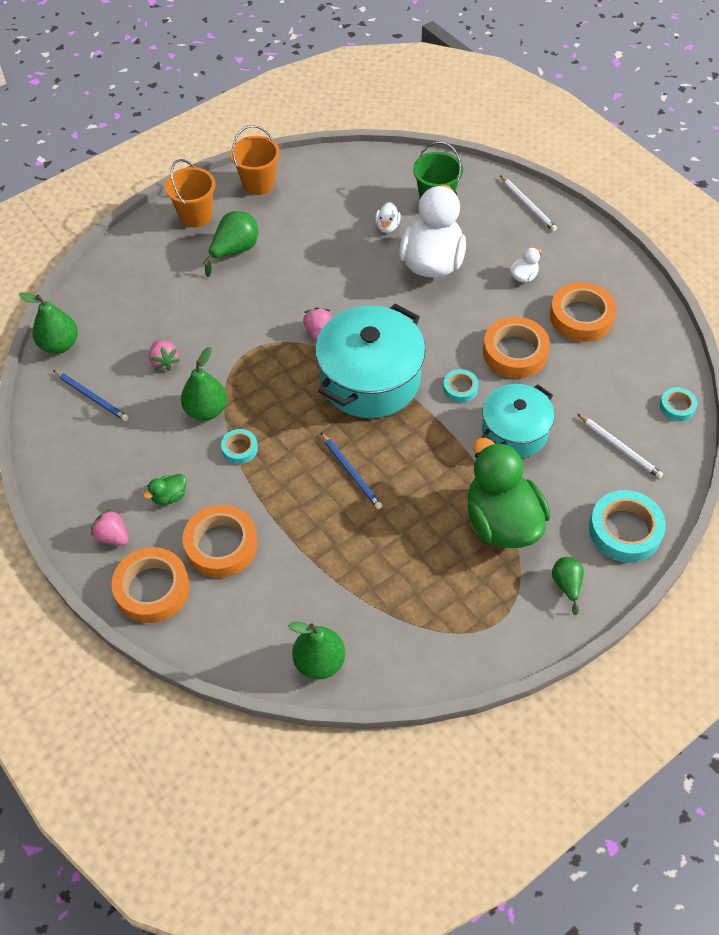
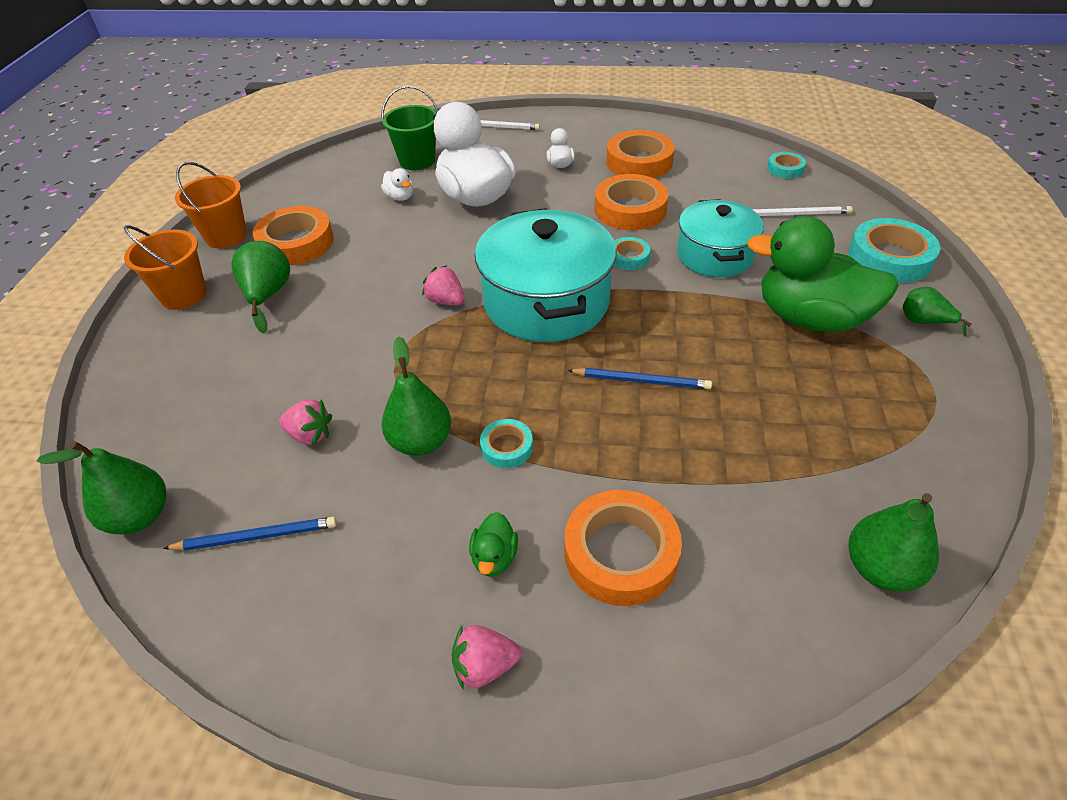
camera: 45 degrees left, 10 degrees down
orange tape [112,547,190,623] -> orange tape moved to [253,206,334,266]

